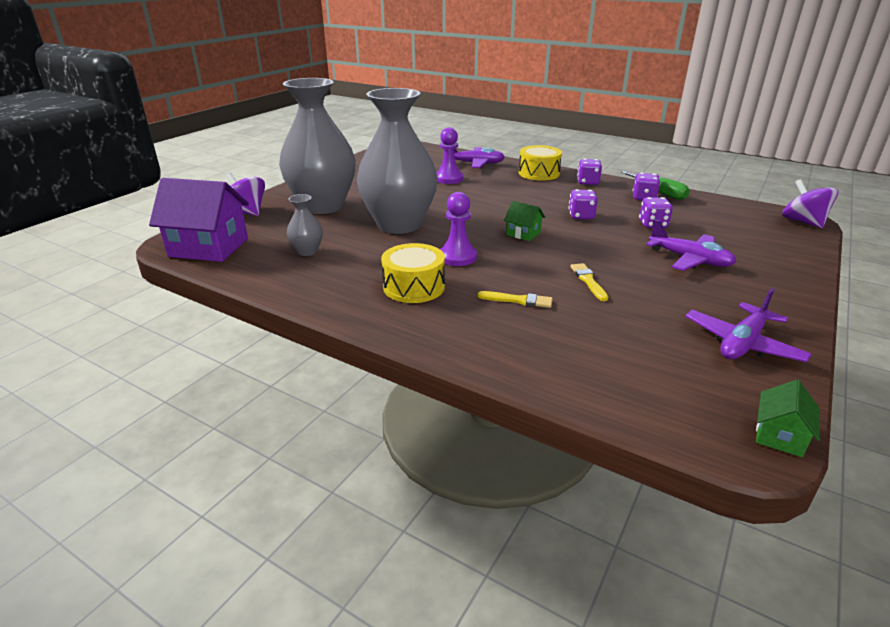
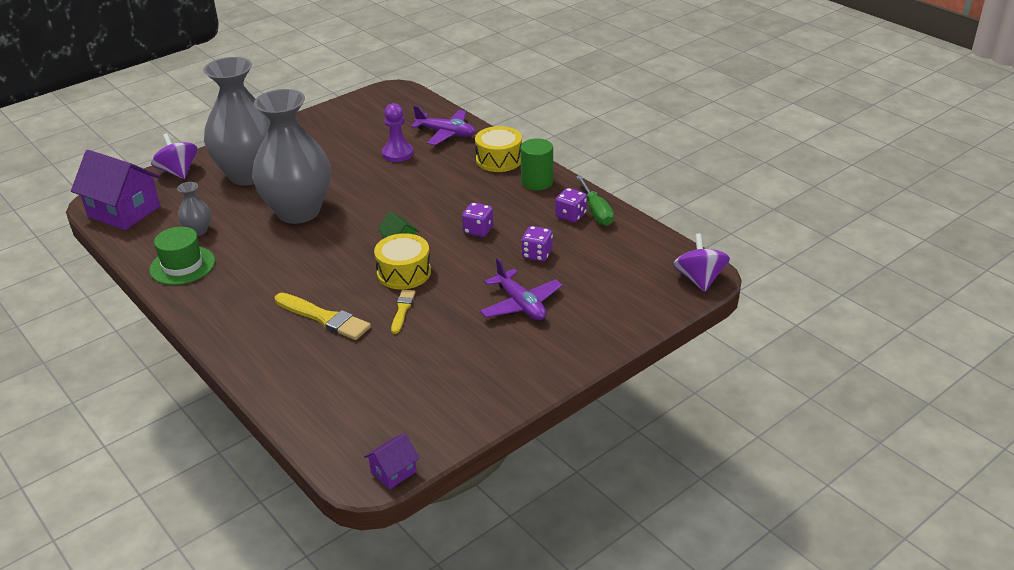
camera: 20 degrees right, 5 degrees up
yellow drum [381,243,445,303] -> yellow drum moved to [374,233,431,289]
purple pawn [440,192,477,266] -> none
yellow brush [477,291,553,308] -> yellow brush [275,293,371,340], size x1.72
purple dice [577,159,602,185] -> green cylinder [520,138,553,191]
purple plane [685,288,812,362] -> none
green house [756,380,820,457] -> purple house [364,433,420,489]
none -> green hat [149,227,215,285]

